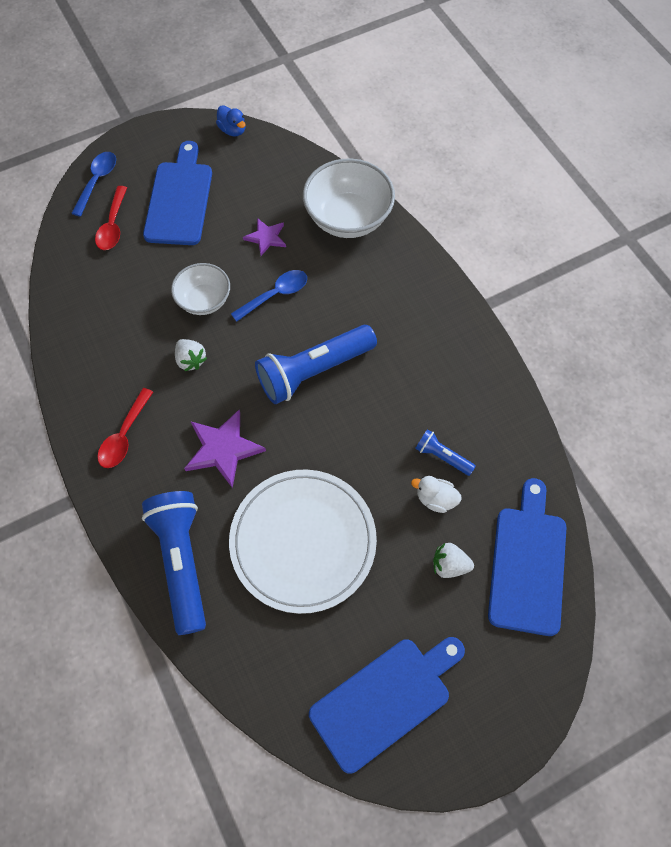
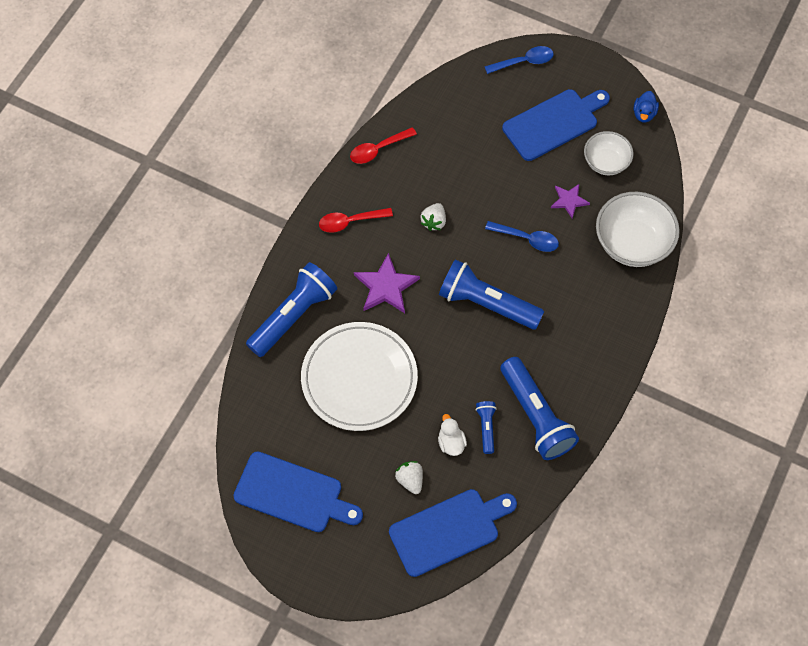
camera: 55 degrees right, 0 degrees up
red spoon [95,186,127,250] -> red spoon moved to [350,127,417,164]
white bowl [171,263,230,315] -> white bowl moved to [584,131,634,175]
none -> blue flashlight [500,357,579,460]

